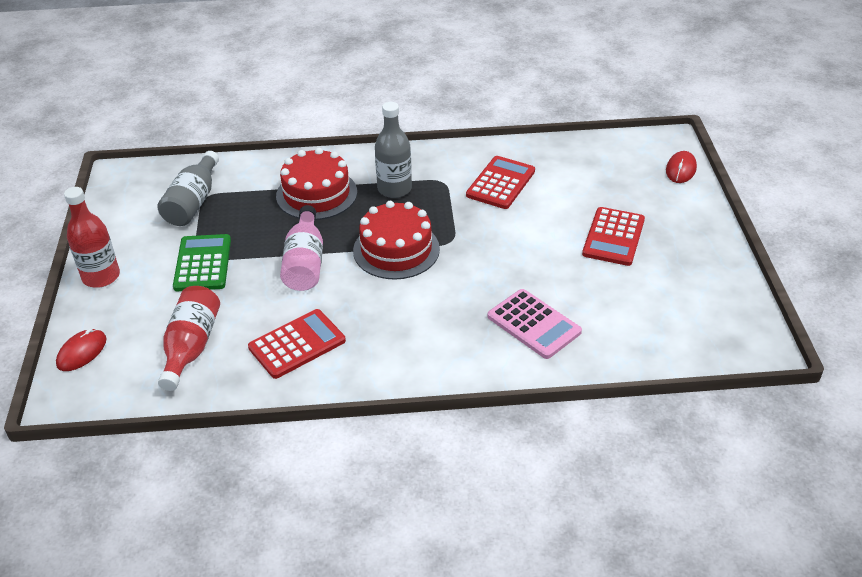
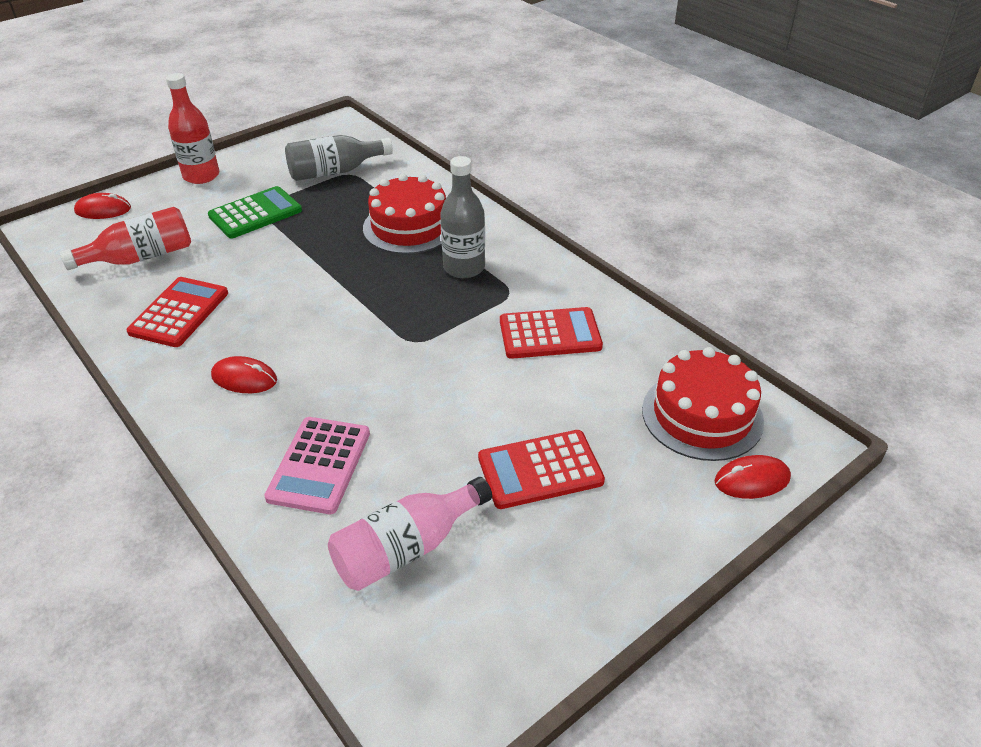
camera: 55 degrees right, 0 degrees up
red calculator [248,309,346,379] -> red calculator turned 90 degrees counterclockwise [126,277,228,347]
pink bottle [280,205,323,291] -> pink bottle moved to [328,477,492,591]
red cake [353,201,440,279] -> red cake moved to [642,347,764,461]
none -> red mouse [211,356,277,393]

